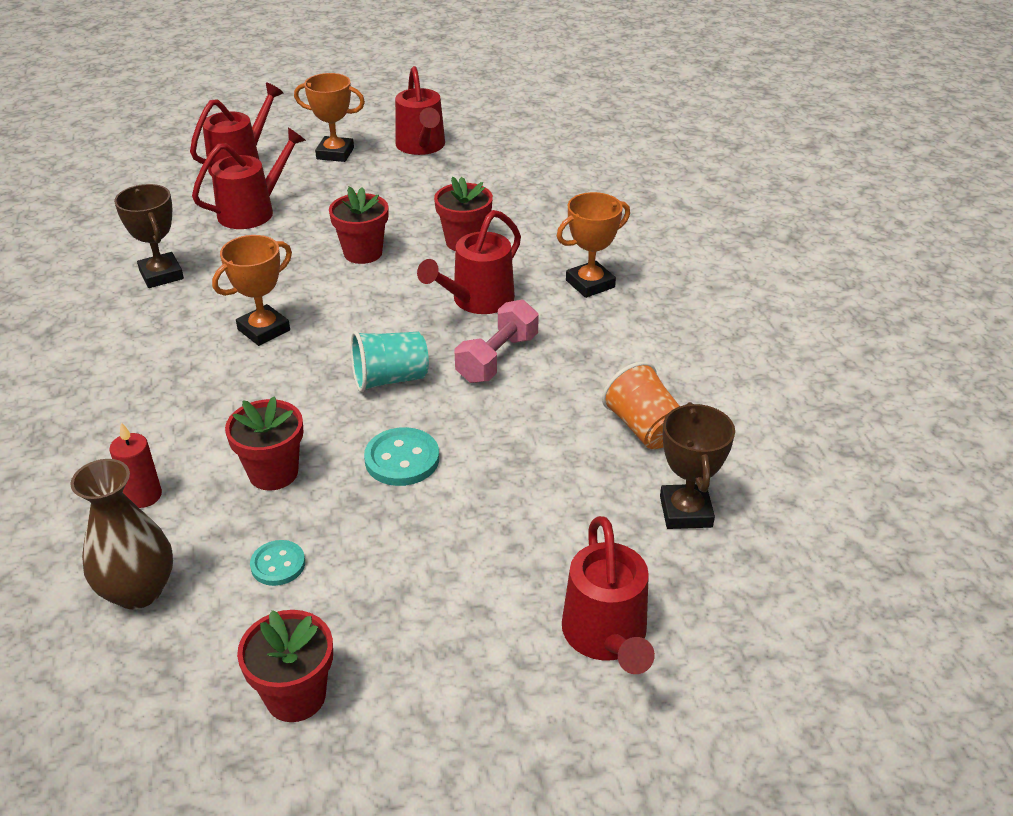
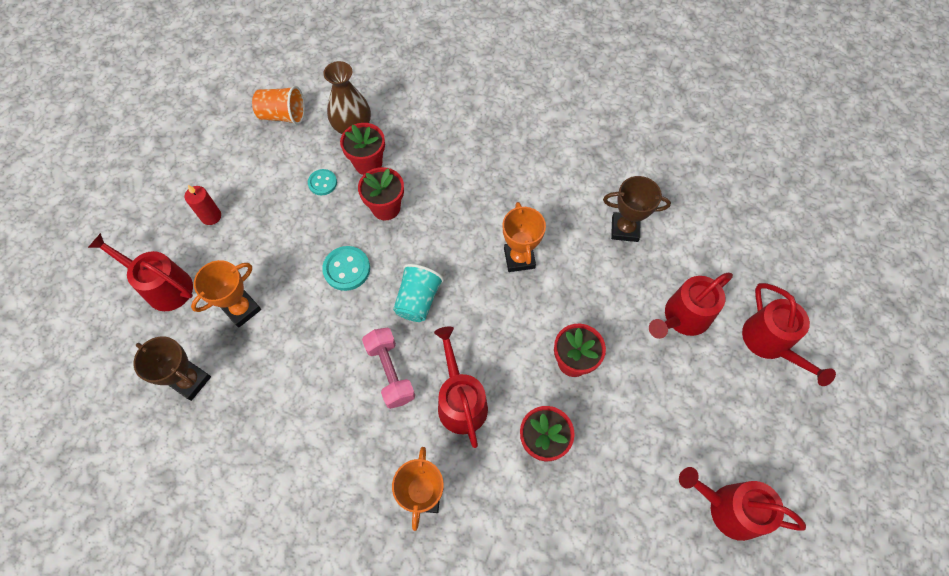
camera: 125 degrees right, 25 degrees up
red candle [109,422,162,508] -> red candle moved to [185,185,221,225]
red watering can [192,128,306,229] -> red watering can turned 60 degrees clockwise [649,273,733,339]
red flower pot [237,610,333,722] -> red flower pot moved to [340,123,385,175]
orange trophy [294,73,365,162] -> orange trophy moved to [191,260,261,328]
orange cup [602,362,679,449] -> orange cup moved to [252,86,305,125]

